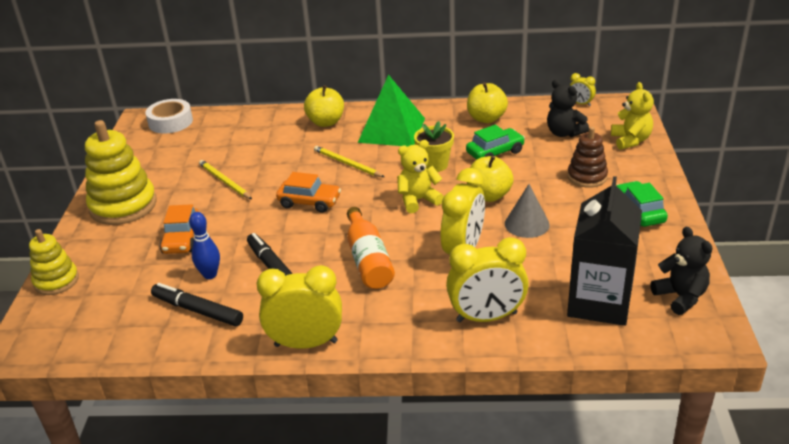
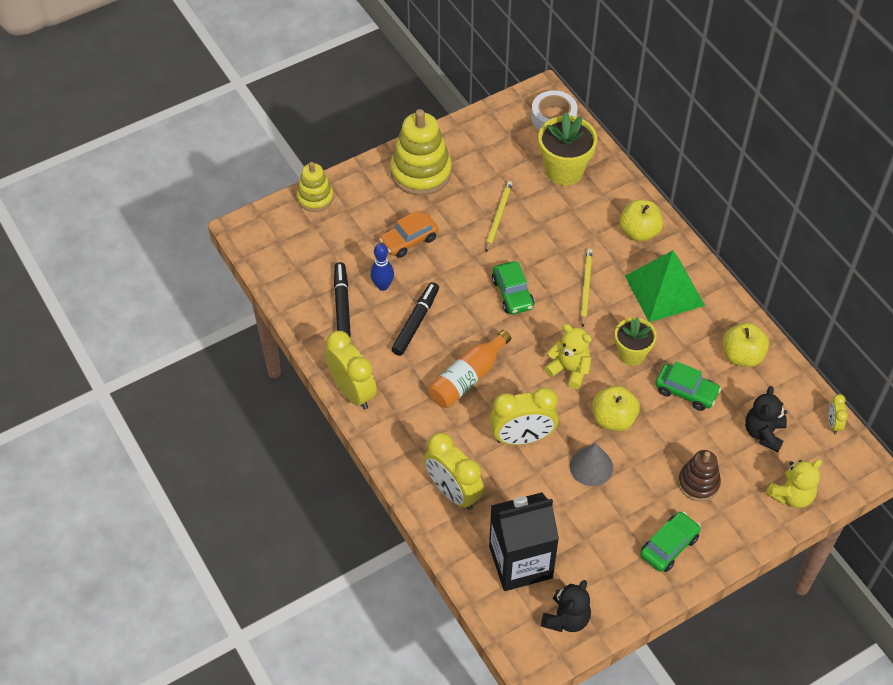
camera: 55 degrees right, 20 degrees up
orange car [276,172,341,213] -> green car [492,261,534,314]
none -> yellow flower pot [538,113,597,185]

